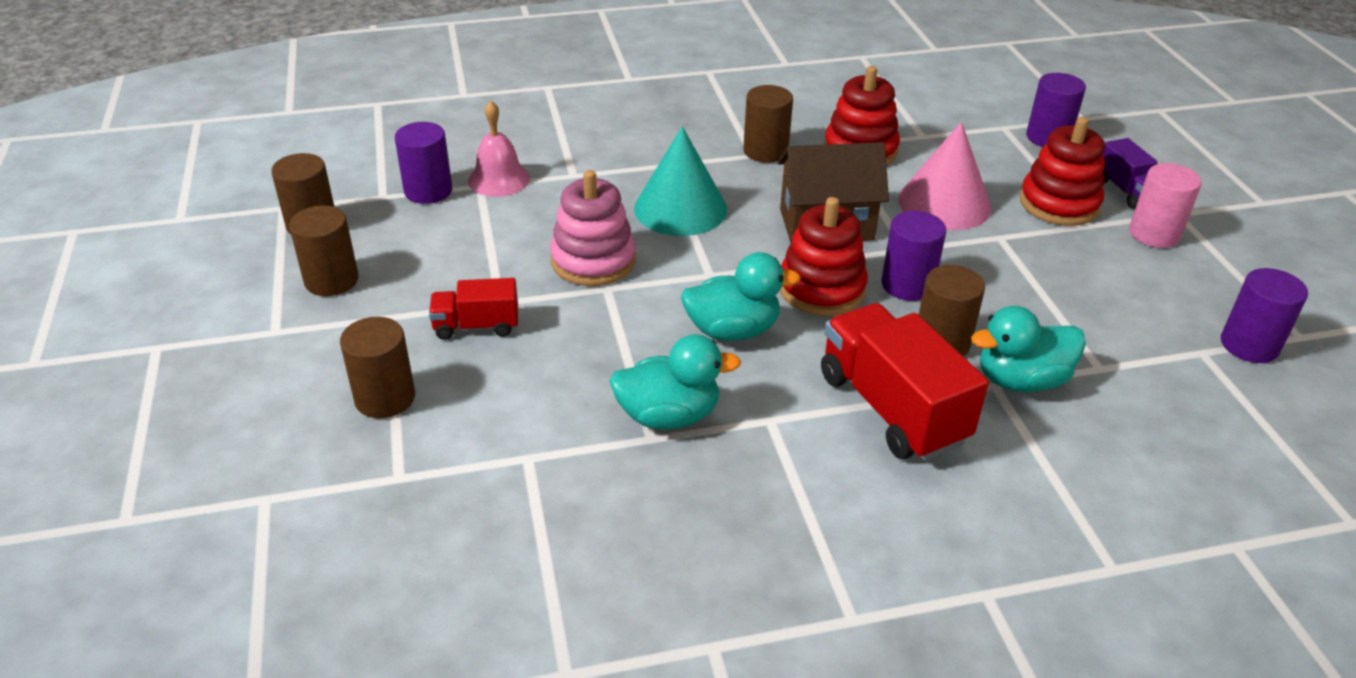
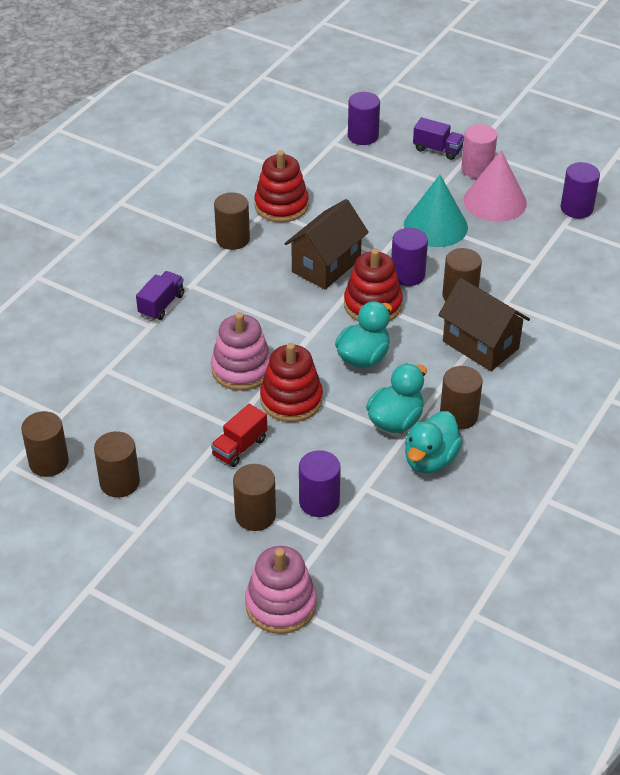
camera: 45 degrees left, 5 degrees up
purple cylinder [395,122,452,204] -> purple cylinder moved to [299,450,341,517]
pink bell [468,101,530,197] -> none
turquoise cone [634,126,727,236] -> turquoise cone moved to [404,175,468,247]
red truck [821,303,989,461] -> brown house [438,278,530,371]
pink cone [898,122,992,230] -> pink cone moved to [464,150,527,222]
turquoise duck [971,306,1086,392] -> turquoise duck moved to [405,411,463,473]
red stacking toy [1020,117,1105,226] -> red stacking toy moved to [260,343,323,422]
none -> purple truck [136,271,184,320]
none -> pink stacking toy [245,546,317,634]
none -> brown cylinder [440,366,483,430]

